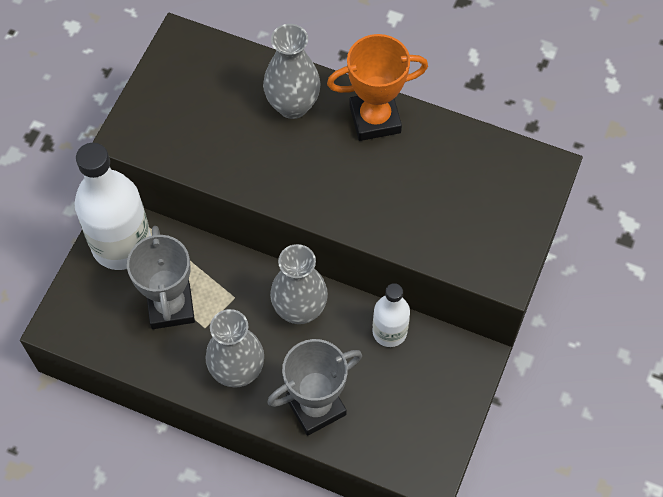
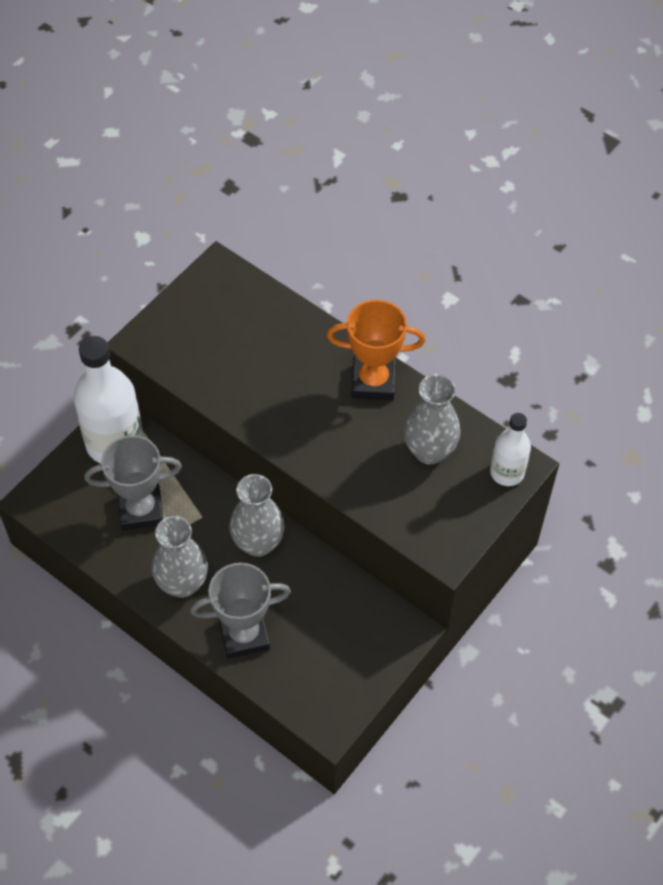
camera: 15 degrees right, 5 degrees down
grey trophy [127,226,195,329] -> grey trophy turned 75 degrees clockwise [84,435,182,531]
grey vase [263,24,321,119] -> grey vase moved to [404,374,461,465]
white bottle [372,283,410,347] -> white bottle moved to [490,413,531,486]

